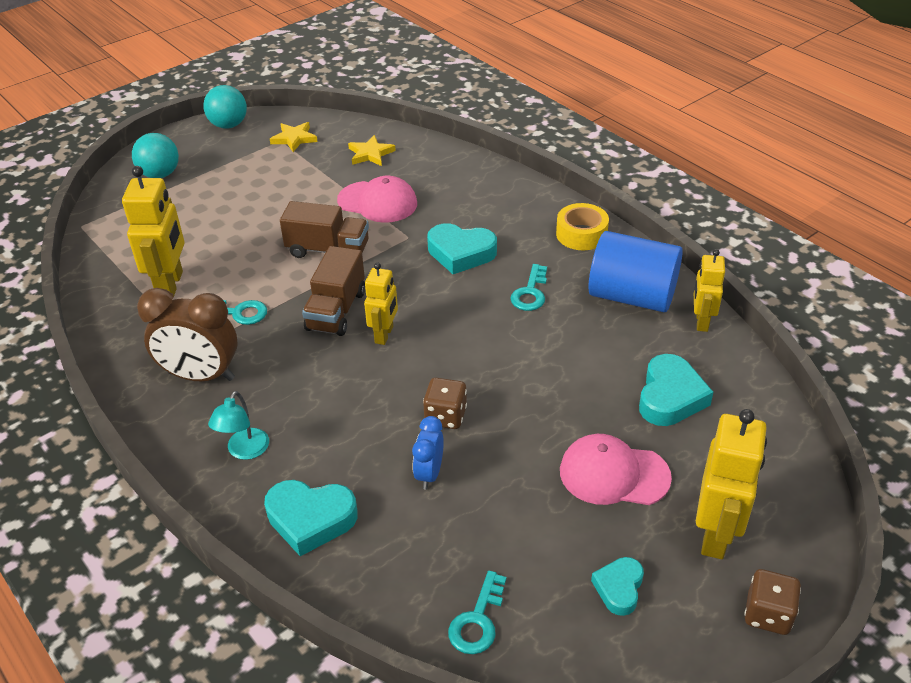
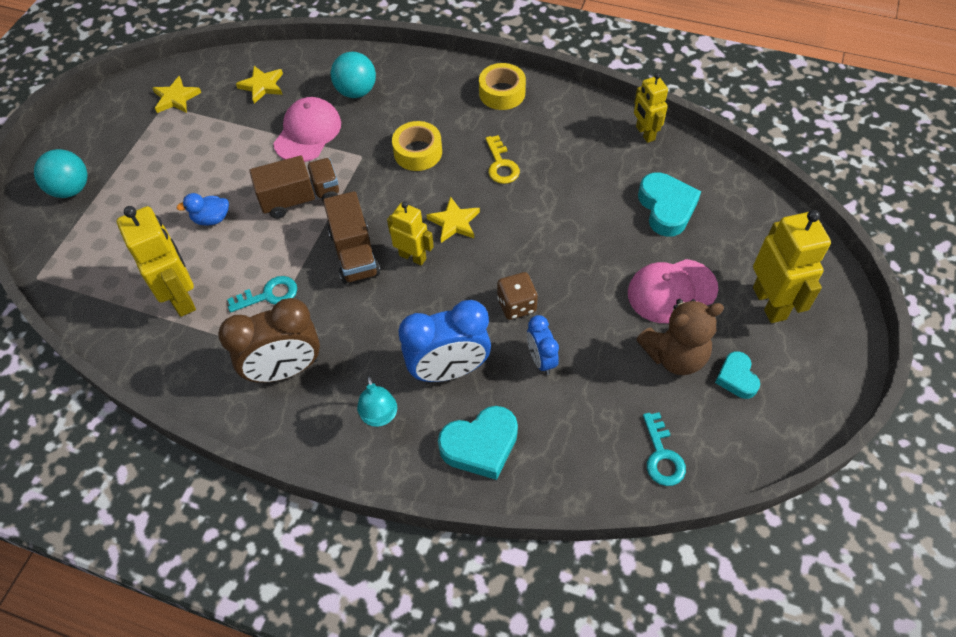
camera: 30 degrees left, 15 degrees up
turquoise ball [203,85,247,129] -> turquoise ball moved to [331,52,376,98]
pink cap [337,176,417,223] -> pink cap turned 60 degrees counterclockwise [273,97,341,162]
yellow robot [364,263,398,345] -> yellow robot turned 45 degrees counterclockwise [387,202,434,266]
turquoise heart [427,223,497,274] -> yellow tape [392,121,442,171]
turquoise key [510,264,547,311] -> yellow key [485,135,520,184]
blue cylinder [588,231,683,312] -> none
brown dice [744,569,801,635] -> none
none -> blue duck [176,193,229,226]
none -> blue clock [398,300,491,382]
none -> yellow star [426,196,480,243]
none -> brown teddy bear [636,299,724,375]

